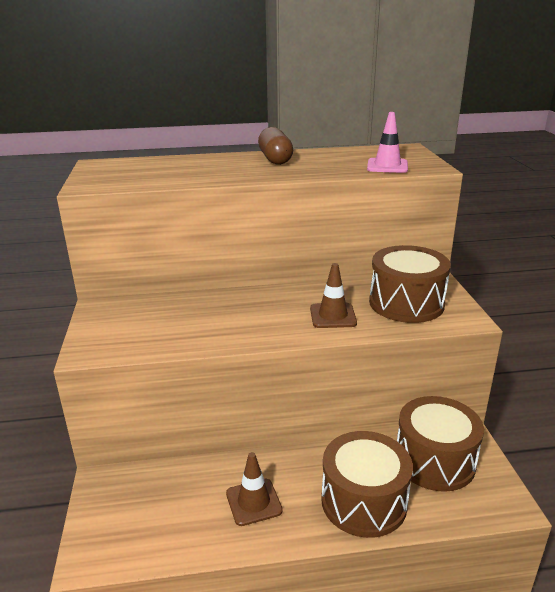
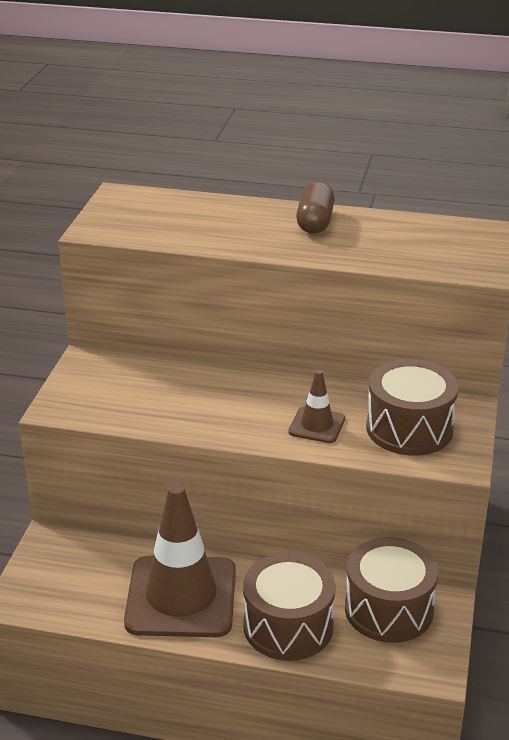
camera: 20 degrees right, 5 degrees up
brown traffic cone [226,452,283,526] -> brown traffic cone [124,484,236,637], size x2.13
pink traffic cone [367,112,408,173] -> none

